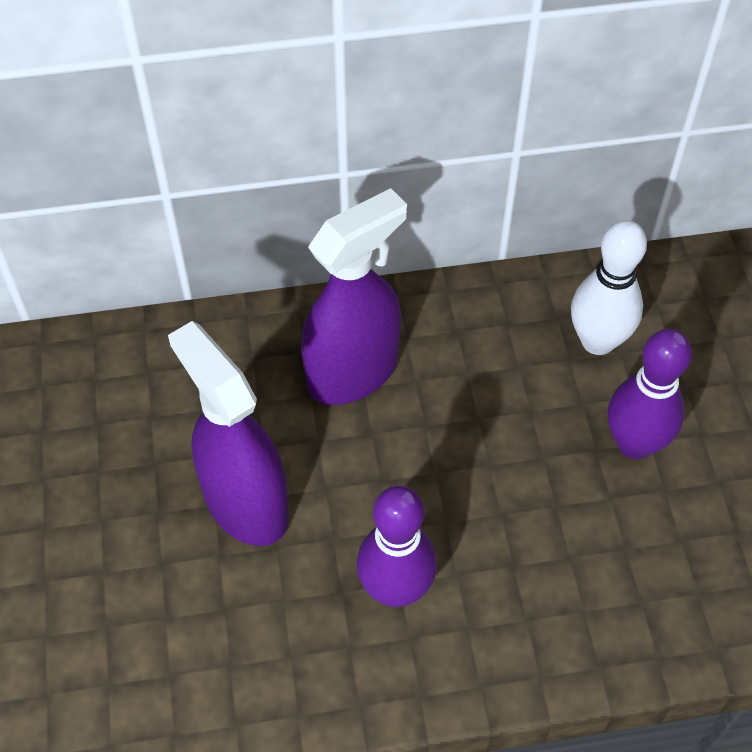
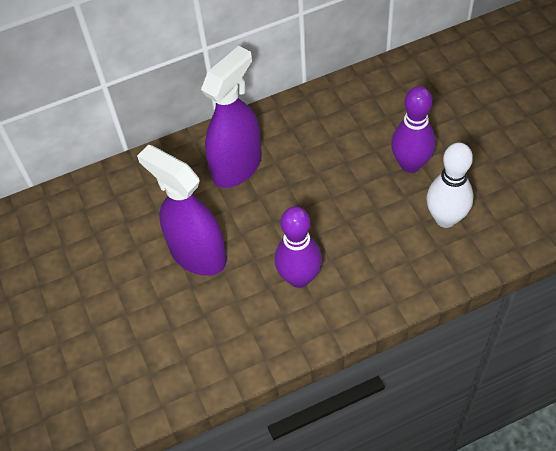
camera: 10 degrees left, 0 degrees up
white bowling pin [571,220,647,355] -> white bowling pin moved to [426,143,474,228]

